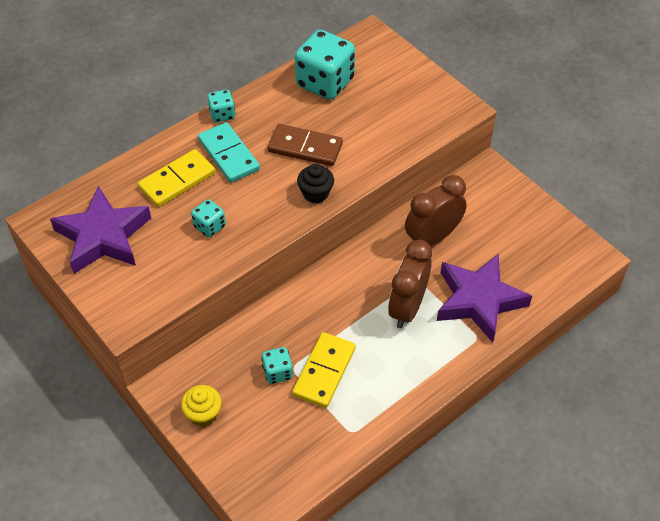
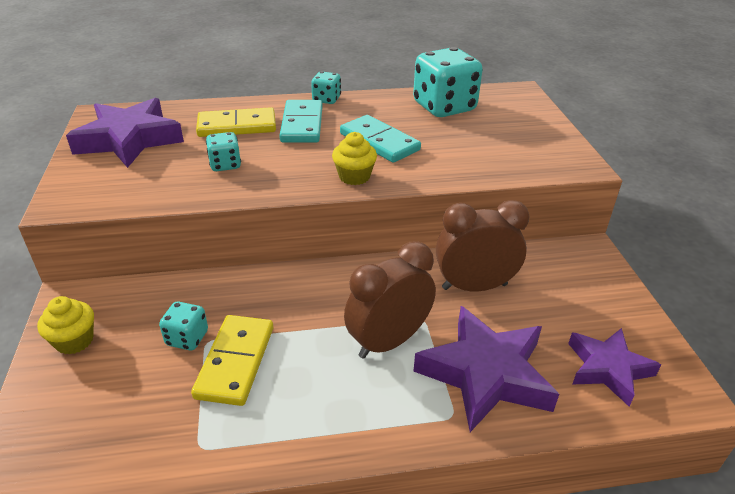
camera: 30 degrees right, 15 degrees down
brown domino [268,124,343,166] -> turquoise domino [340,115,421,163]
yellow domino [292,332,356,408] -> yellow domino turned 45 degrees counterclockwise [191,315,273,406]
black cupcake [297,164,334,203] -> yellow cupcake [332,132,377,185]
none -> purple star [568,328,661,406]

